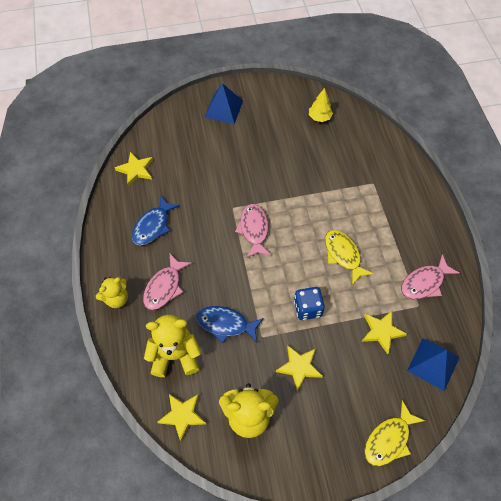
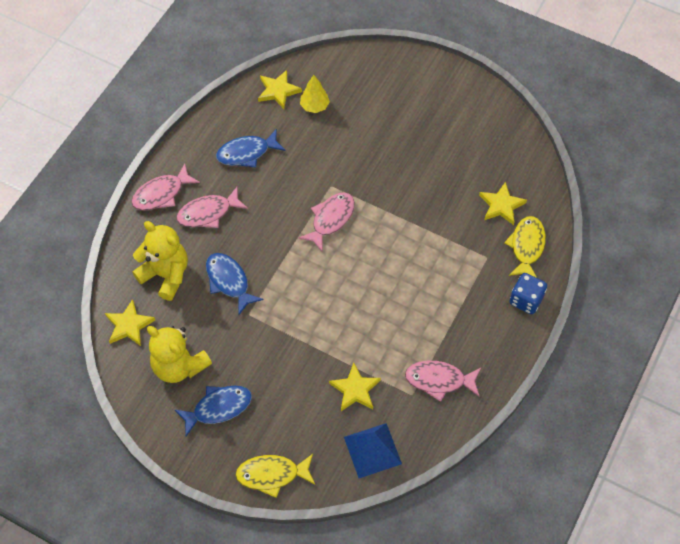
camera: 40 degrees right, 0 degrees up
yellow teddy bear [96,277,128,308] -> pink fish [132,163,200,211]
blue pyramid [204,83,243,124] -> none
yellow star [276,345,323,392] -> yellow star moved to [479,182,527,225]
blue dice [294,287,325,320] -> blue dice moved to [509,273,547,314]
yellow tree [309,88,333,122] -> yellow tree moved to [300,75,330,113]
yellow fish [325,230,374,285] -> yellow fish moved to [504,216,546,278]
none -> blue fish [175,386,252,436]

